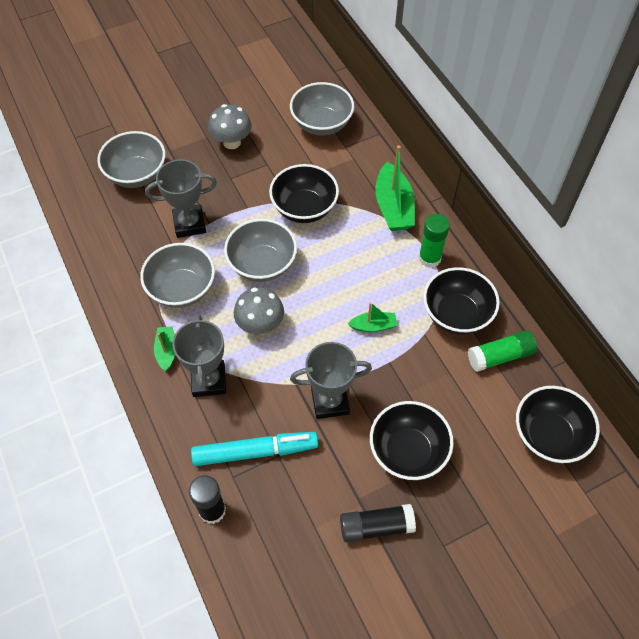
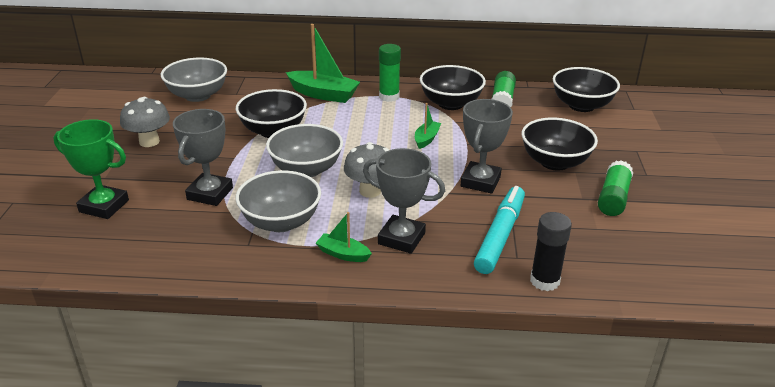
camera: 60 degrees left, 25 degrees down
grey bowl [97,131,165,188] -> green trophy [53,119,129,219]
black glue stick [340,504,416,543] -> green glue stick [598,160,633,216]

